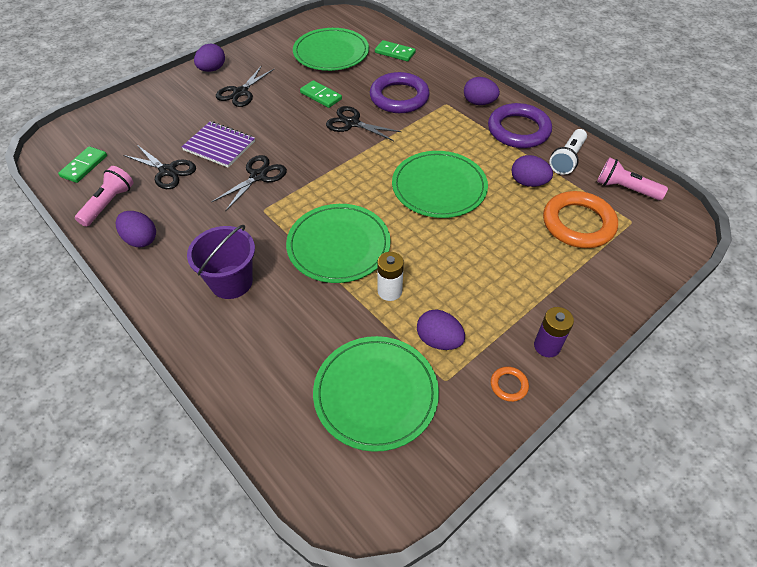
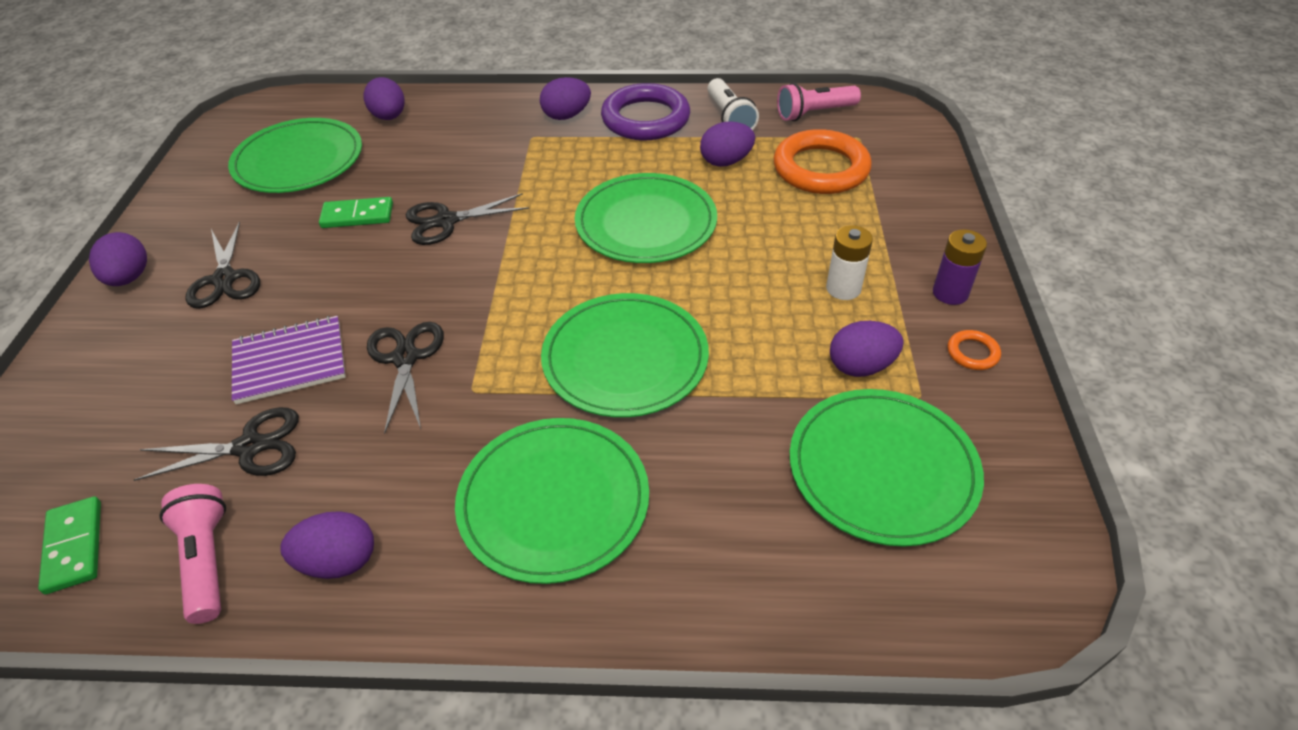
camera: 45 degrees left, 5 degrees down
purple bucket [187,225,255,299] -> green plate [455,418,649,584]
purple ring [370,72,430,113] -> none
green domino [375,40,416,62] -> purple egg [363,77,405,120]
white battery [377,252,404,301] -> white battery moved to [826,225,873,300]

